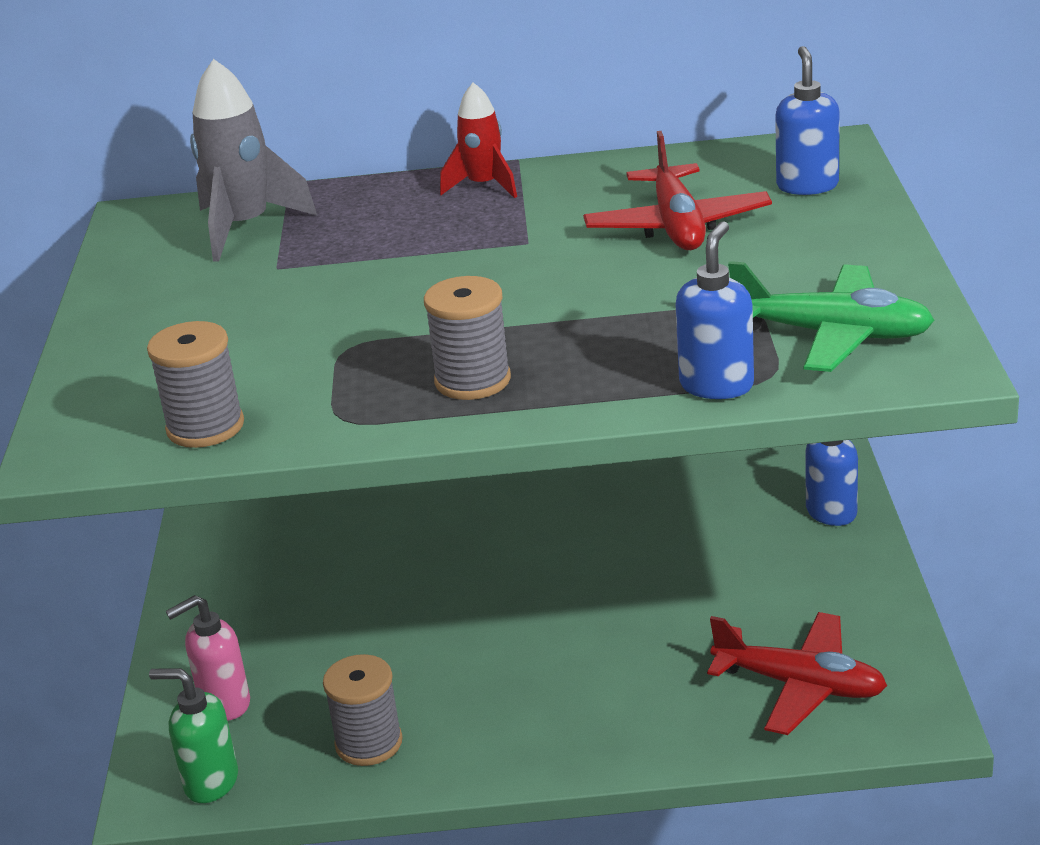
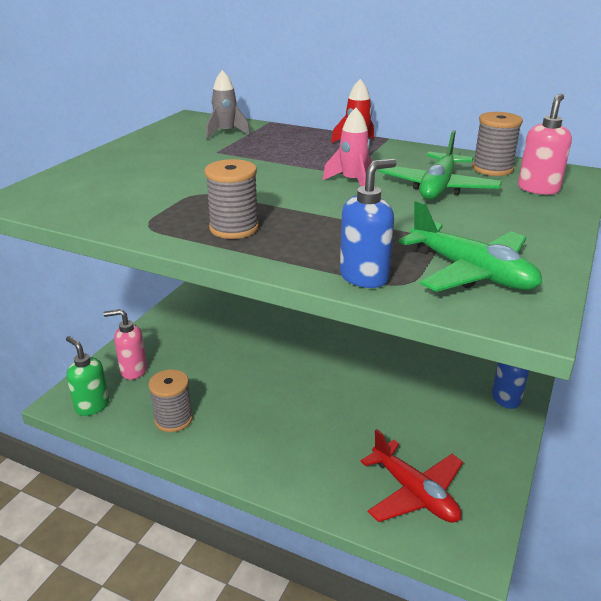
camera: 25 degrees right, 0 degrees up
grey spool [147,321,244,448] -> grey spool moved to [472,112,523,176]
grey rocket [190,59,317,262] -> grey rocket [206,70,251,139], size x0.63
red plane [583,131,772,250] -> green plane [379,130,502,200]
blue soap dispenser [775,46,840,195] -> pink soap dispenser [518,94,572,195]
none -> pink rocket [323,108,371,186]

